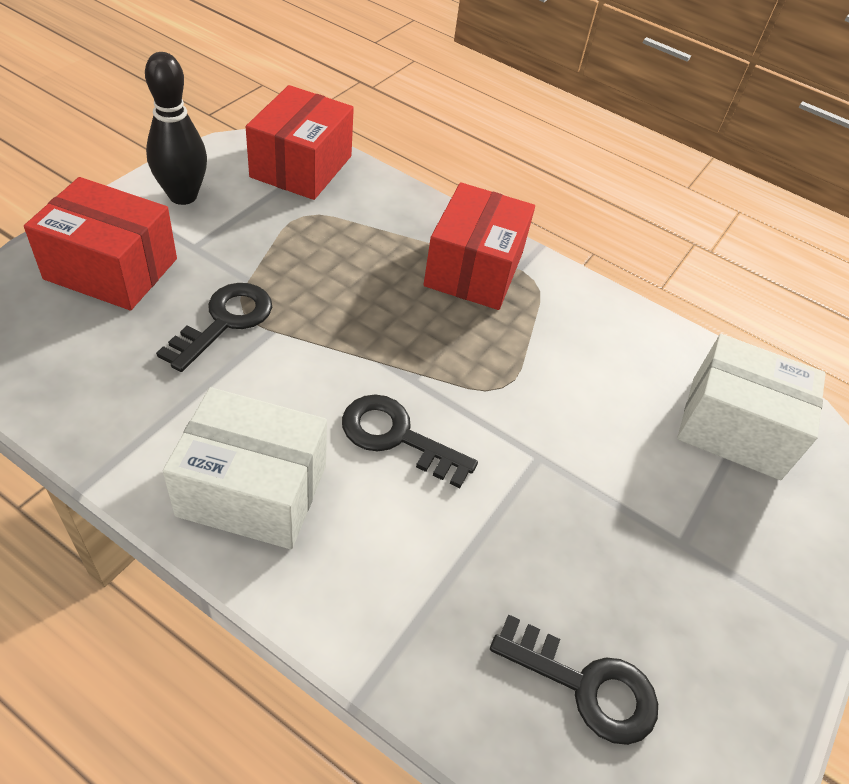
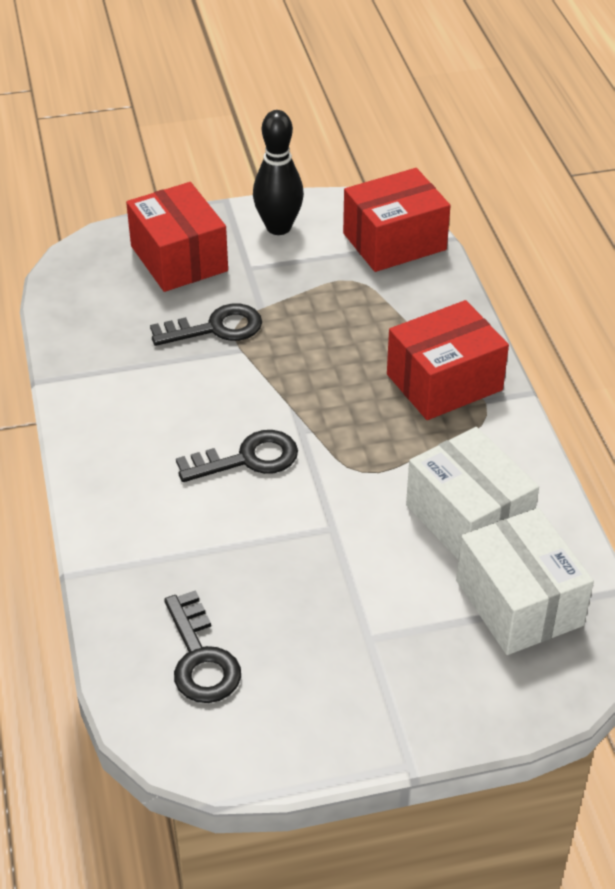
camera: 50 degrees right, 5 degrees down
white box [163,387,327,549] -> white box moved to [406,427,539,560]
black key [342,394,478,488] -> black key turned 90 degrees clockwise [176,430,298,482]

